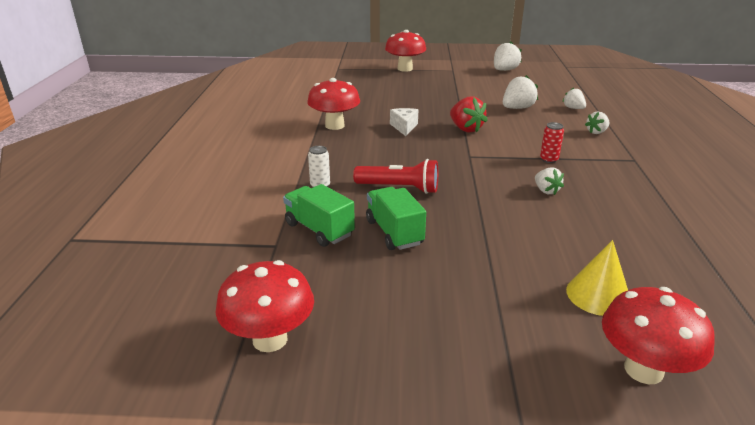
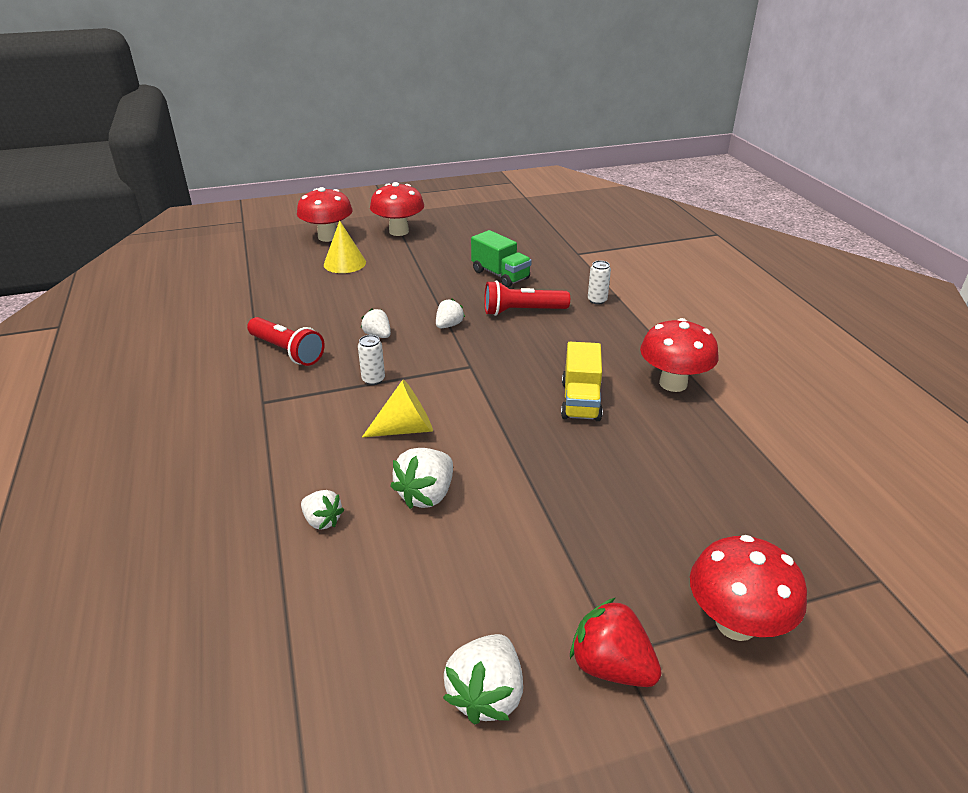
camera: 160 degrees right, 5 degrees up
red mushroom [216,260,314,352] -> red mushroom moved to [370,182,424,236]
green truck [283,184,355,247] -> none
white cheese [390,108,418,136] -> yellow truck [561,342,603,421]
red strawberry [450,97,488,133] -> red strawberry moved to [570,598,662,687]
red can [540,122,564,163] -> white can [358,335,385,385]
white strawberry [585,112,609,134] -> white strawberry moved to [436,299,465,328]
none -> red flashlight [247,317,325,366]
none -> yellow cone [362,379,433,437]

